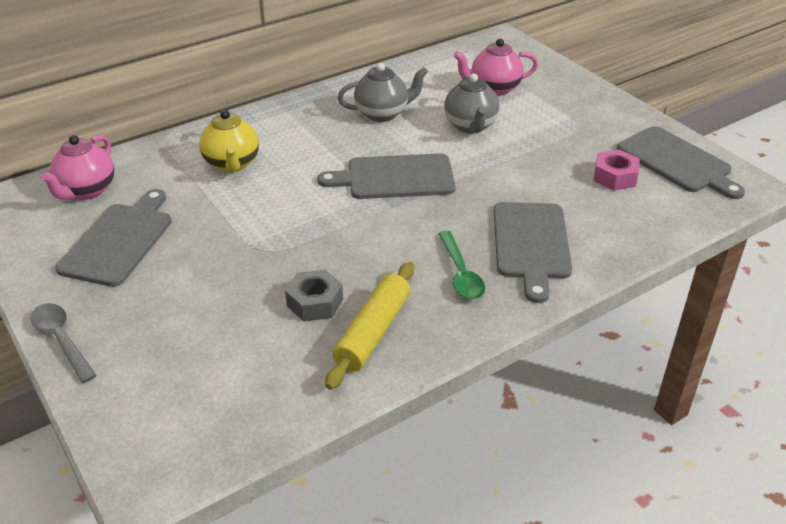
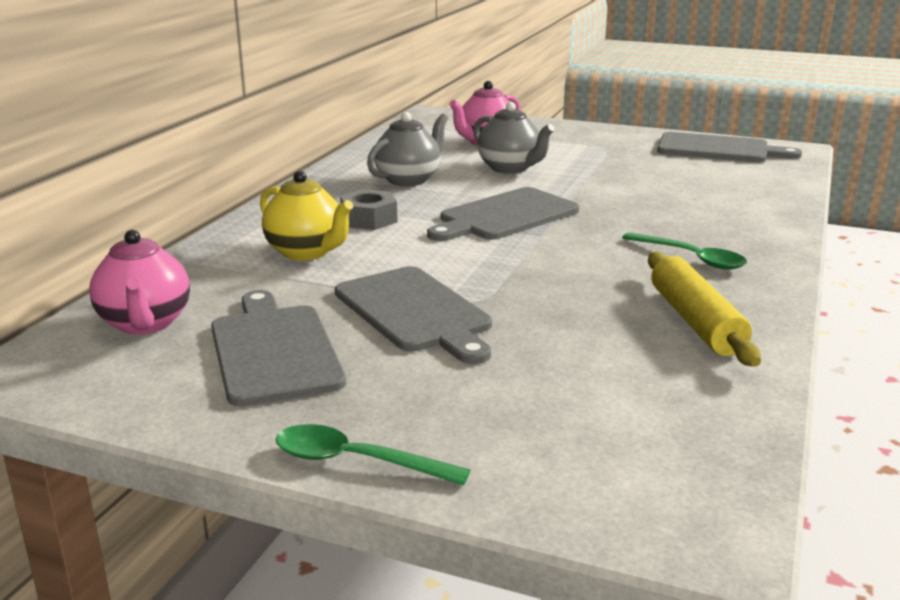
camera: 35 degrees left, 15 degrees down
grey spoon [31,303,97,383] -> green spoon [276,424,470,485]
grey nut [285,270,343,322] -> grey nut moved to [340,189,397,230]
grey cutting board [494,202,572,303] -> grey cutting board moved to [335,266,492,364]
pink nut [593,150,640,191] -> none

